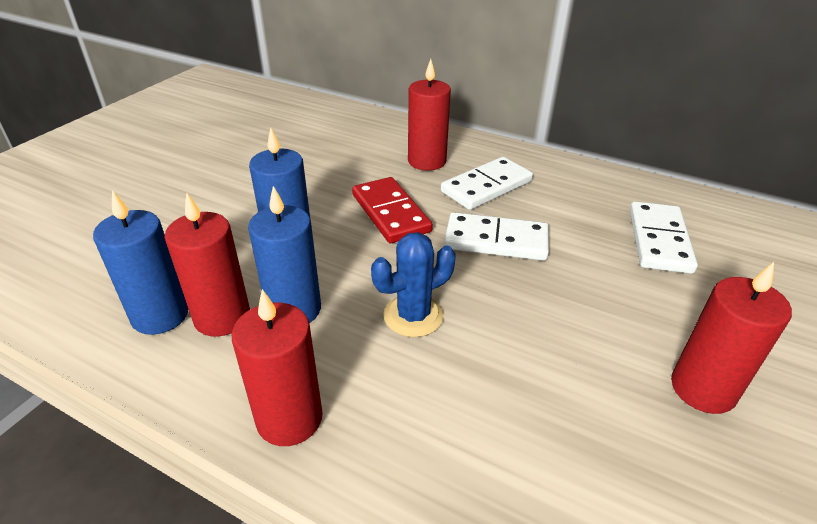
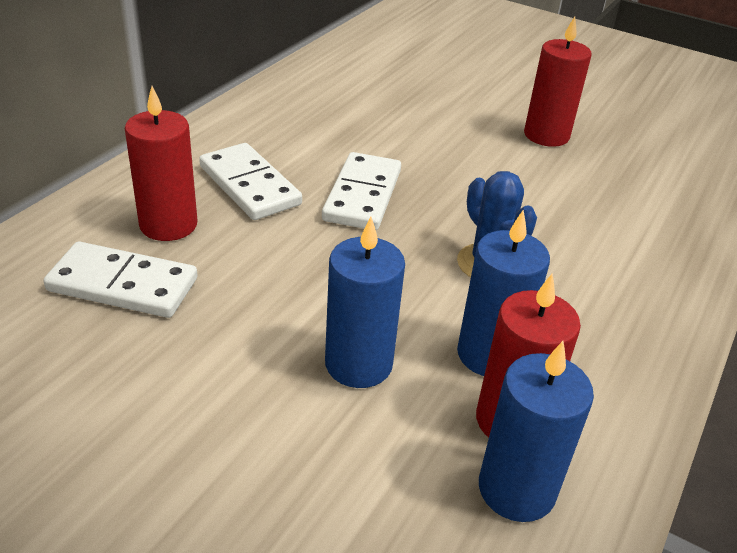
camera: 90 degrees left, 0 degrees up
red candle [232,289,323,446] -> none
red domino [352,177,433,243] -> none
white domino [630,201,698,274] -> white domino moved to [43,241,197,318]

